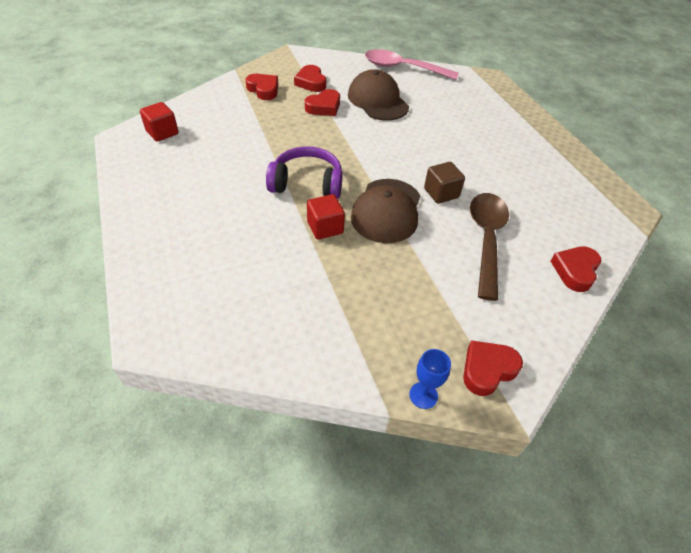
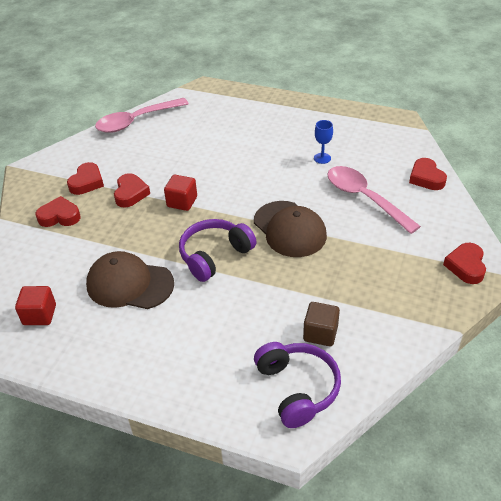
camera: 45 degrees left, 5 degrees down
red heart [294,65,326,92] -> red heart turned 90 degrees counterclockwise [67,162,104,195]
red cube [307,194,345,240] -> red cube moved to [164,175,197,211]
brown cap [348,69,409,121] -> brown cap moved to [86,251,174,309]
blue goblet [409,349,451,409] -> blue goblet moved to [314,120,333,164]
brown cube [424,162,465,204] -> brown cube moved to [303,302,340,346]
brown spoon [470,193,509,301] -> pink spoon [327,166,421,234]
none -> purple headphones [254,342,341,428]

